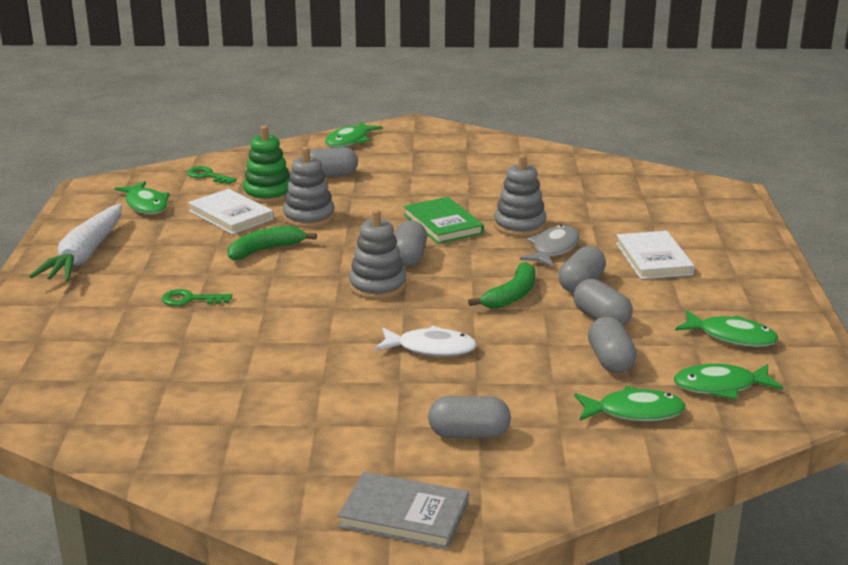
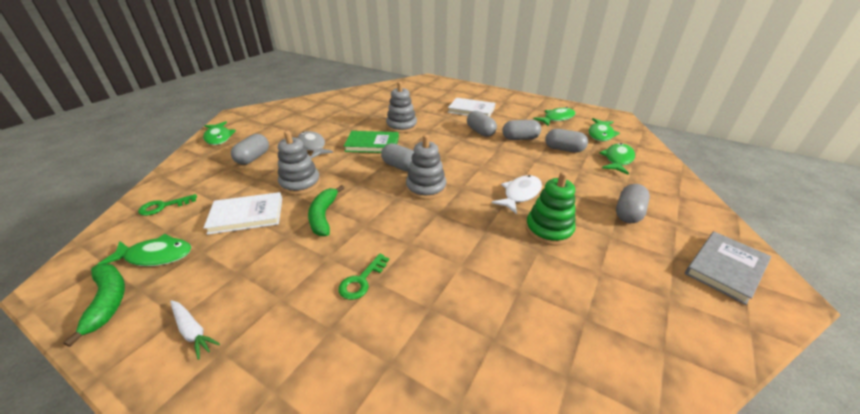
camera: 60 degrees left, 10 degrees up
white carrot [29,204,122,281] -> white carrot [170,300,220,360], size x0.46
green stacking toy [243,126,290,204] -> green stacking toy moved to [525,172,576,246]
green banana [468,262,535,309] -> green banana moved to [63,264,125,347]
grey fish [520,225,579,267] -> grey fish moved to [297,131,333,159]

